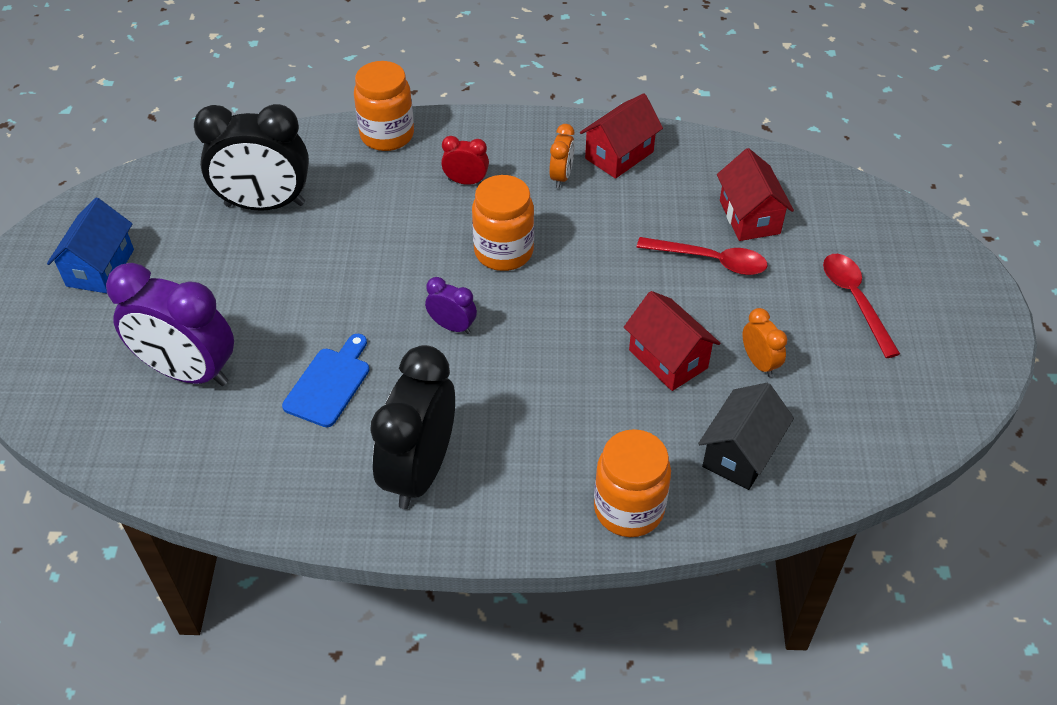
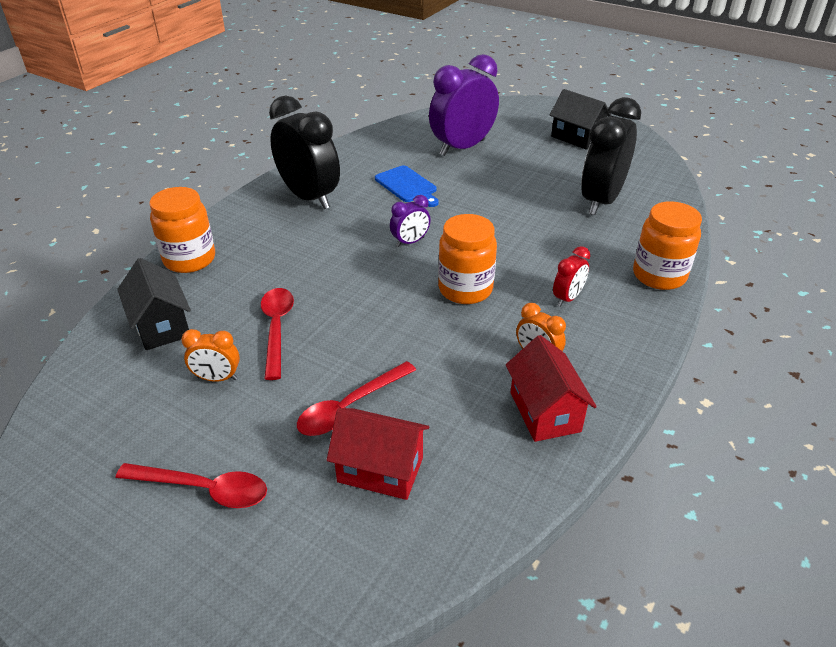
camera: 120 degrees right, 10 degrees down
blue house [47,198,134,293] -> black house [550,89,612,150]
red house [624,291,721,391] -> red spoon [261,288,294,380]

